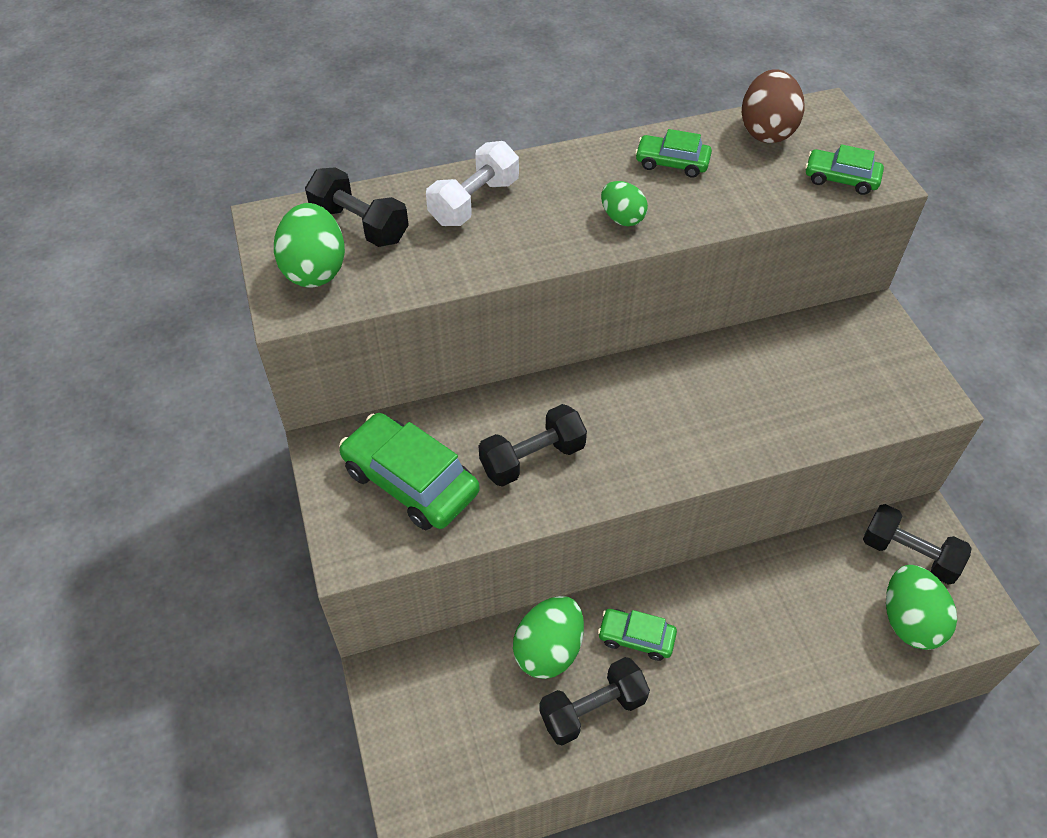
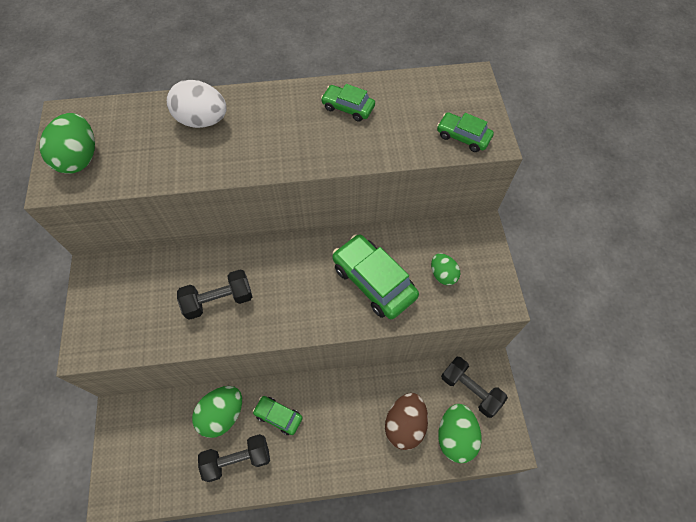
camera: 10 degrees right, 10 degrees up
black dumbbell [305,167,409,247] -> none
green car [339,413,480,530] -> green car moved to [333,234,419,319]
white dumbbell [426,141,519,226] -> white egg [167,80,227,128]
green egg [601,181,648,226] -> green egg moved to [431,253,460,285]
brown egg [742,69,805,143] -> brown egg moved to [385,393,428,450]

